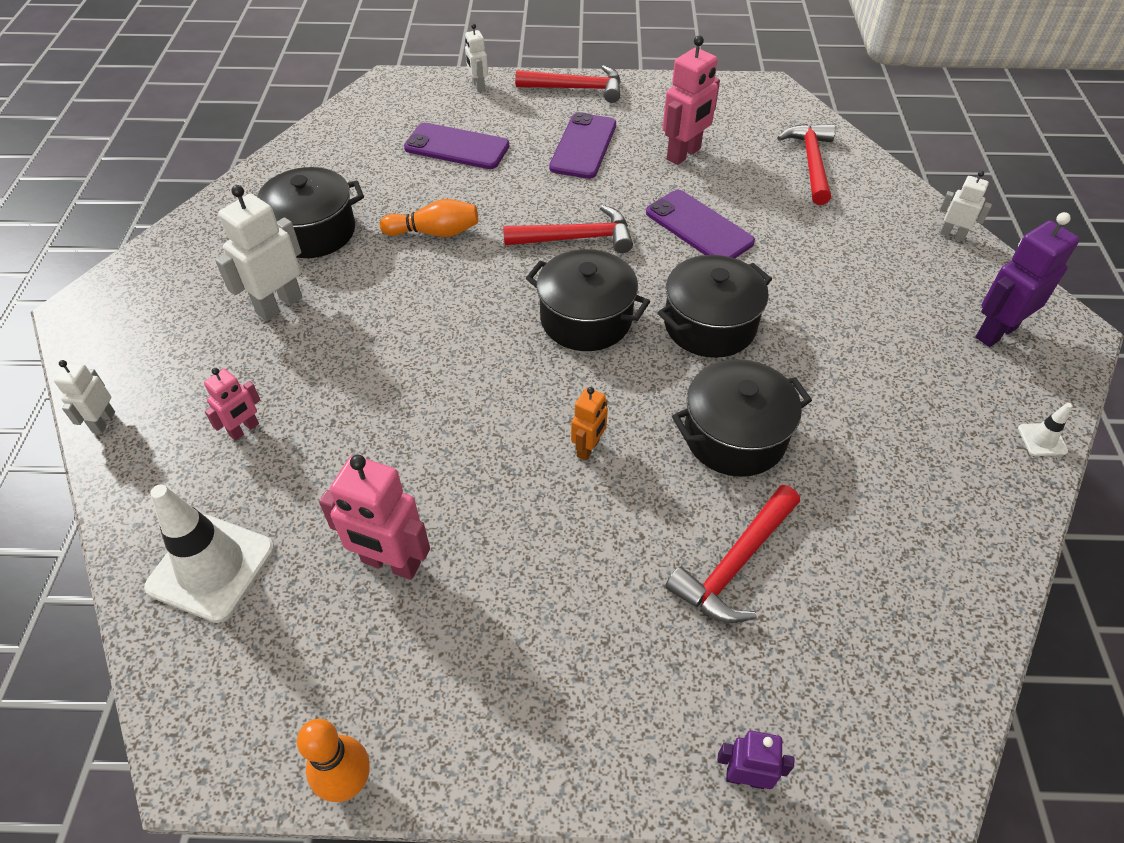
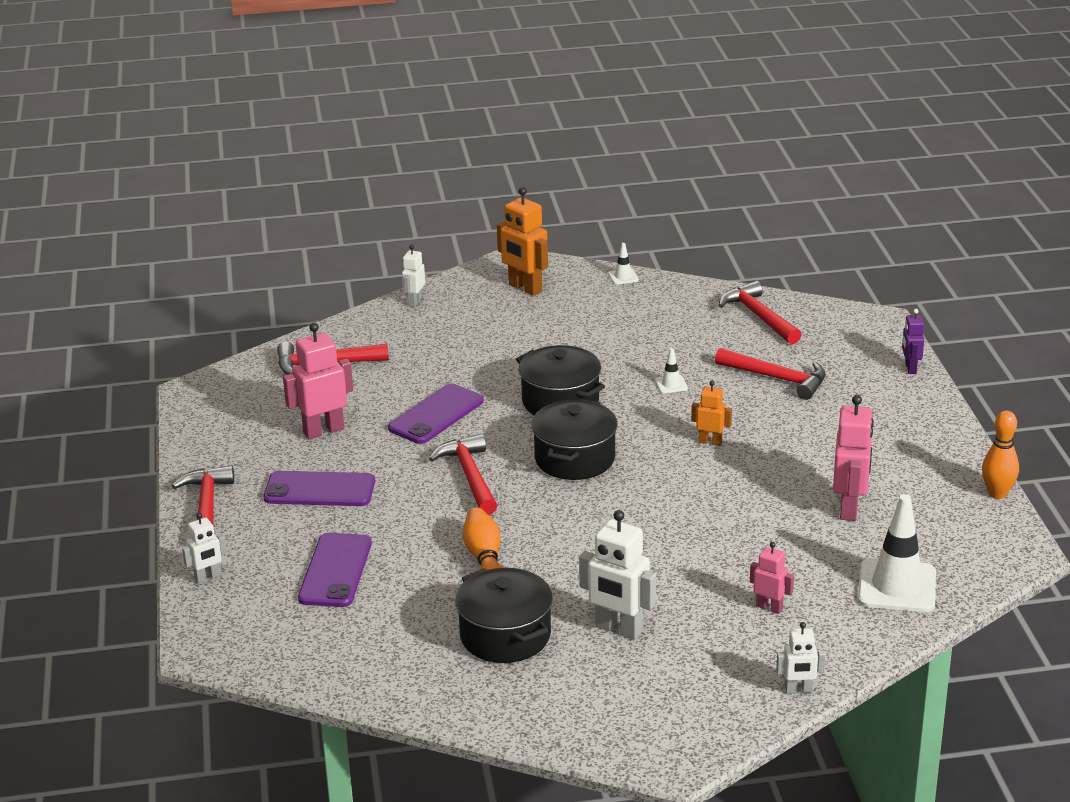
camera: 100 degrees left, 20 degrees down
pink robot [663,35,720,165] -> pink robot turned 60 degrees counterclockwise [283,323,353,439]
black pot [672,359,812,477] -> white traffic cone [655,348,688,393]
purple robot [976,212,1080,347] -> orange robot [497,187,548,296]
none -> red hammer [719,281,802,344]

